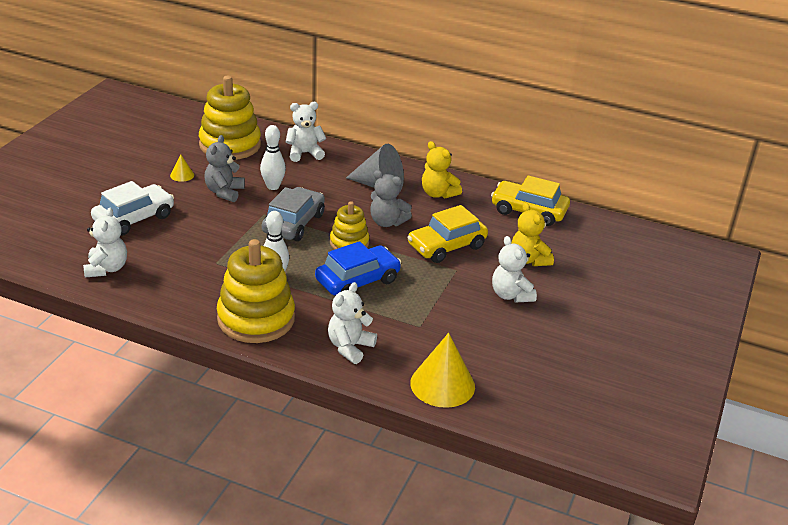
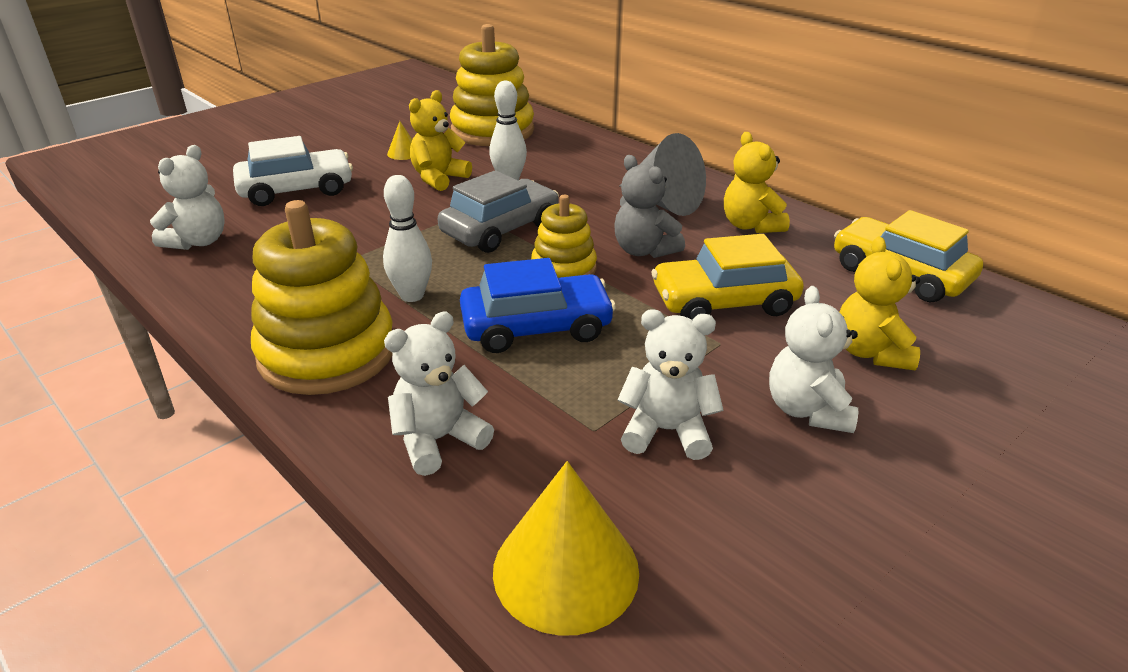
camera: 25 degrees right, 0 degrees up
grey teddy bear [204,135,245,202] -> yellow teddy bear [409,90,472,191]
white teddy bear [286,102,326,162] -> white teddy bear moved to [618,309,723,460]

